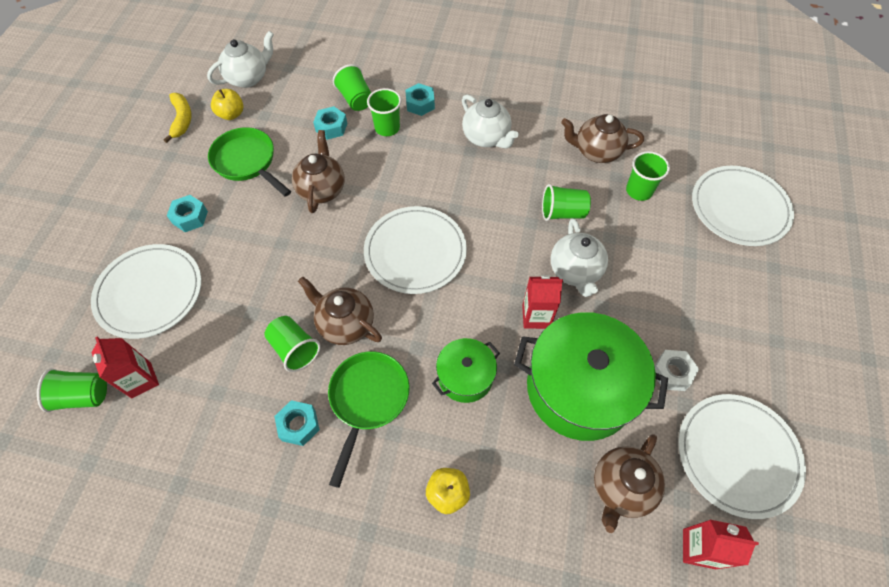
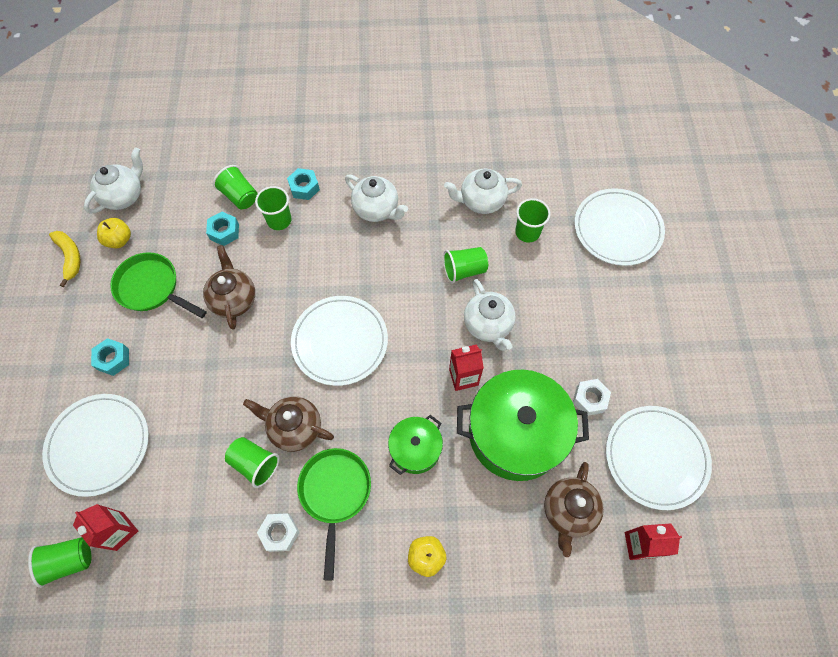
camera: 15 degrees left, 5 degrees up
turquoise nut [274,400,320,446] -> white nut [257,513,300,552]
brown teapot [561,114,644,163] -> white teapot [444,169,522,214]

